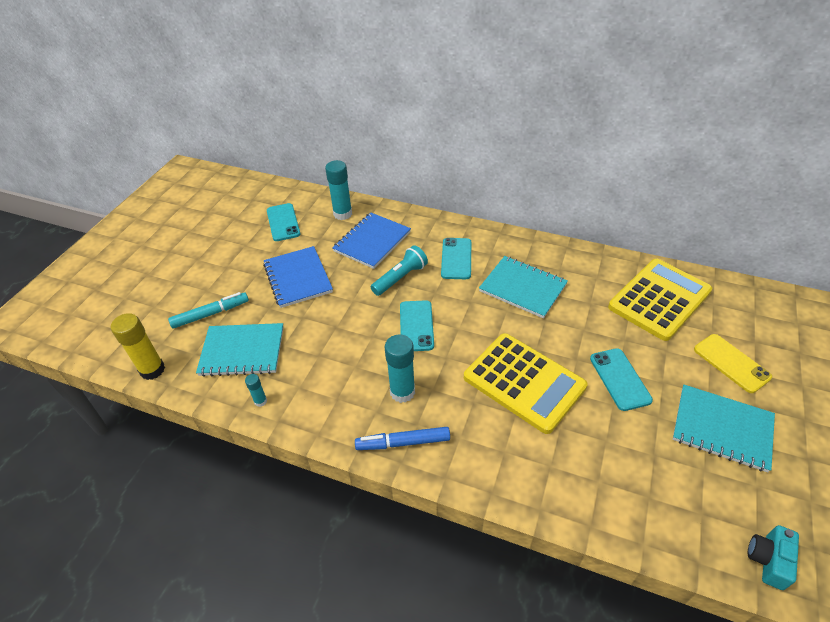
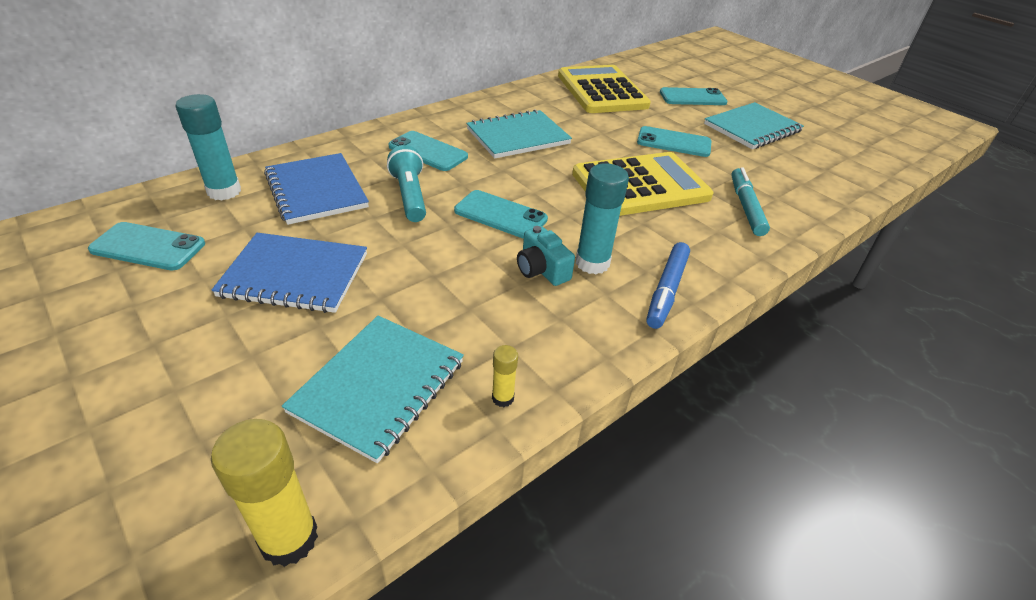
camera: 65 degrees left, 5 degrees down
turquoise marker [168,292,249,329] -> turquoise marker moved to [731,167,770,236]
turquoise glue stick [245,374,267,407] -> yellow glue stick [492,345,518,407]
yellow phone [694,334,772,393] -> turquoise phone [660,87,727,105]
turquoise camera [748,525,799,590] -> turquoise camera moved to [517,226,575,286]

